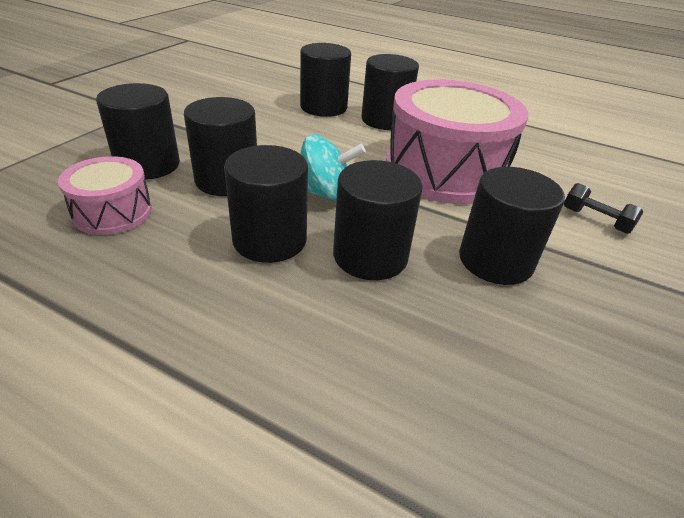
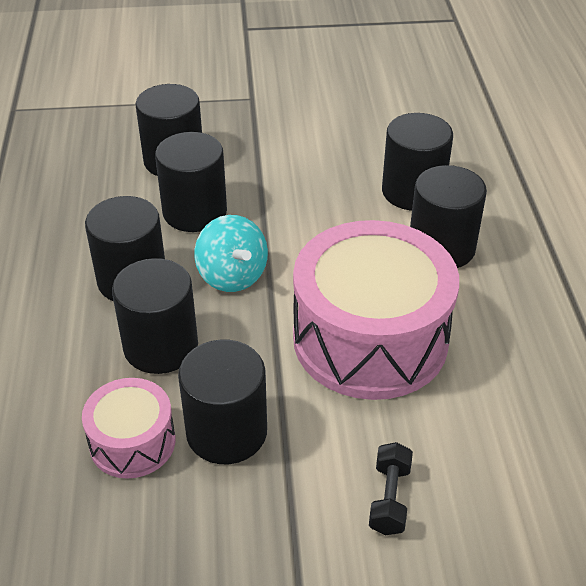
camera: 60 degrees right, 5 degrees up
pink drum [58,156,152,235] -> pink drum moved to [82,378,175,479]

